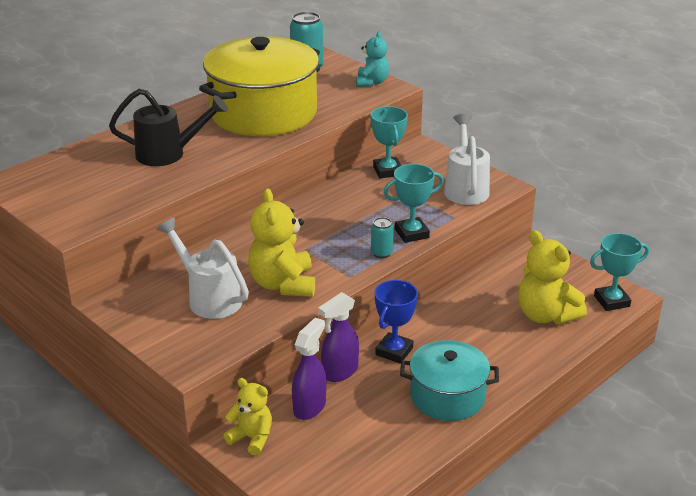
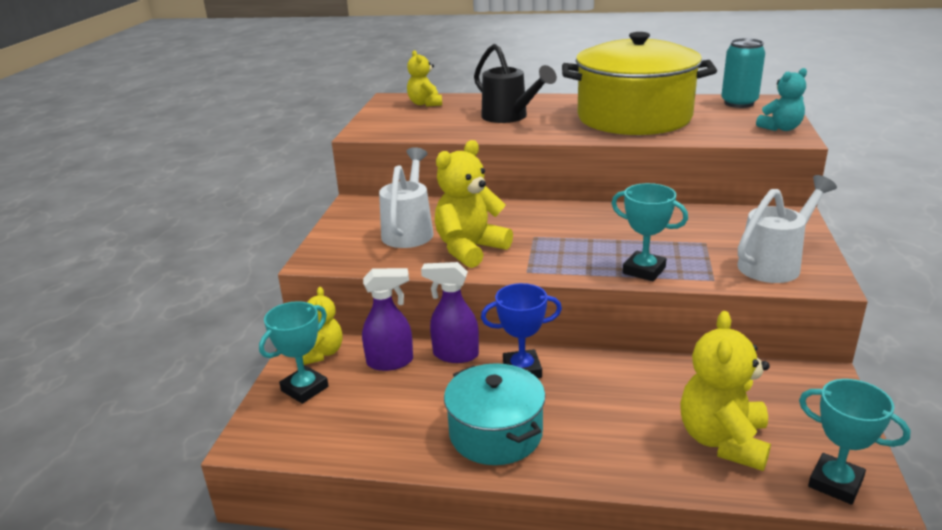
camera: 55 degrees right, 5 degrees down
turquoise trophy [371,106,408,178] -> turquoise trophy moved to [259,301,328,404]
turquoise can [371,217,394,259] -> none
none -> yellow teddy bear [407,50,442,107]

